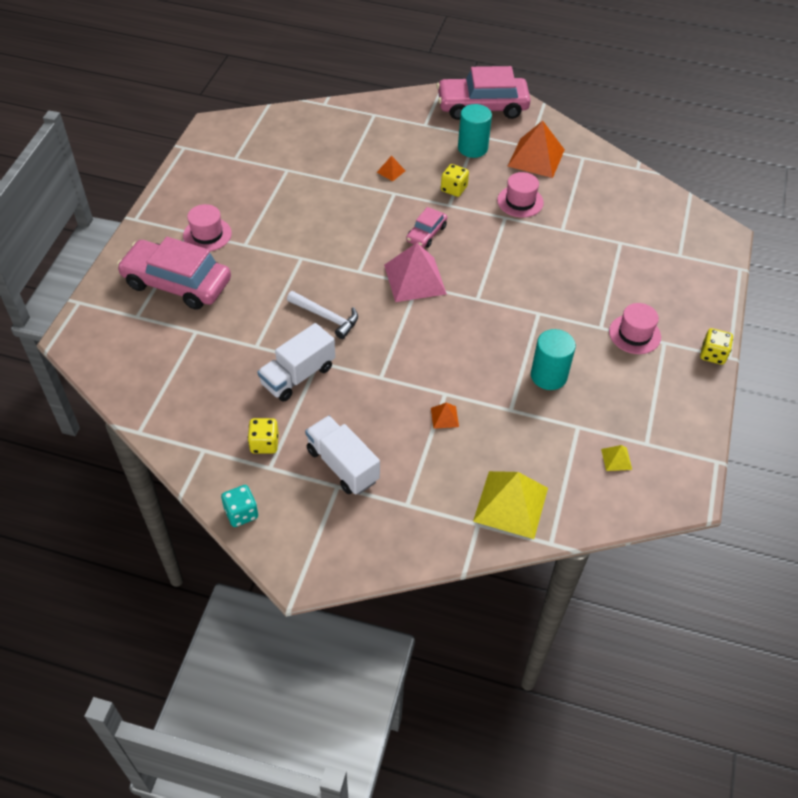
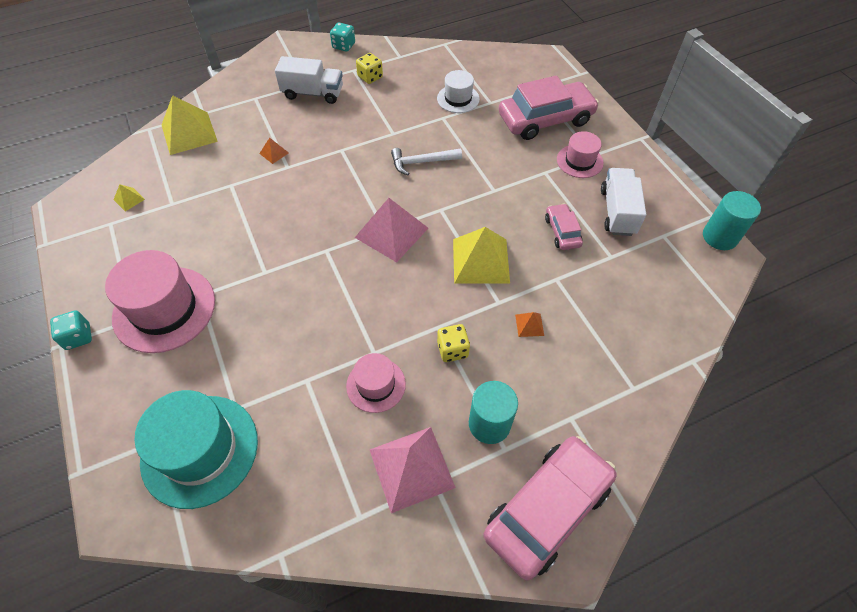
camera: 140 degrees right, 5 degrees up
white truck [257,323,335,402] -> white truck moved to [601,168,646,236]
pink car [406,207,447,248] -> pink car moved to [545,203,583,250]
orange pyramid [508,121,565,178] -> pink pyramid [370,427,456,513]
turquoise cylinder [531,329,576,390] -> turquoise cylinder moved to [703,191,761,250]
pink hat [609,303,661,354] -> pink hat [105,250,215,353], size x1.82
yellow dice [700,328,733,365] -> turquoise dice [50,310,92,350]
none -> turquoise hat [134,390,258,509]
none -> white hat [437,70,480,113]
none -> yellow pyramid [453,227,510,284]

